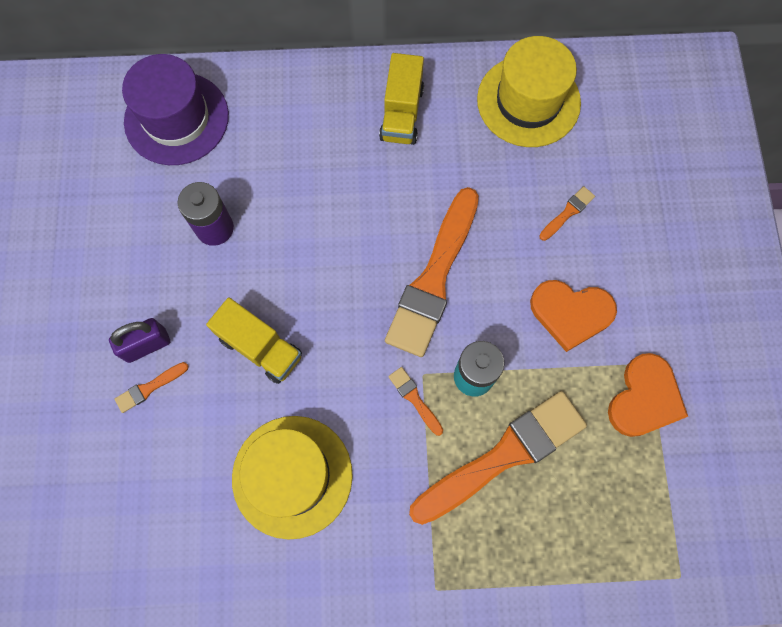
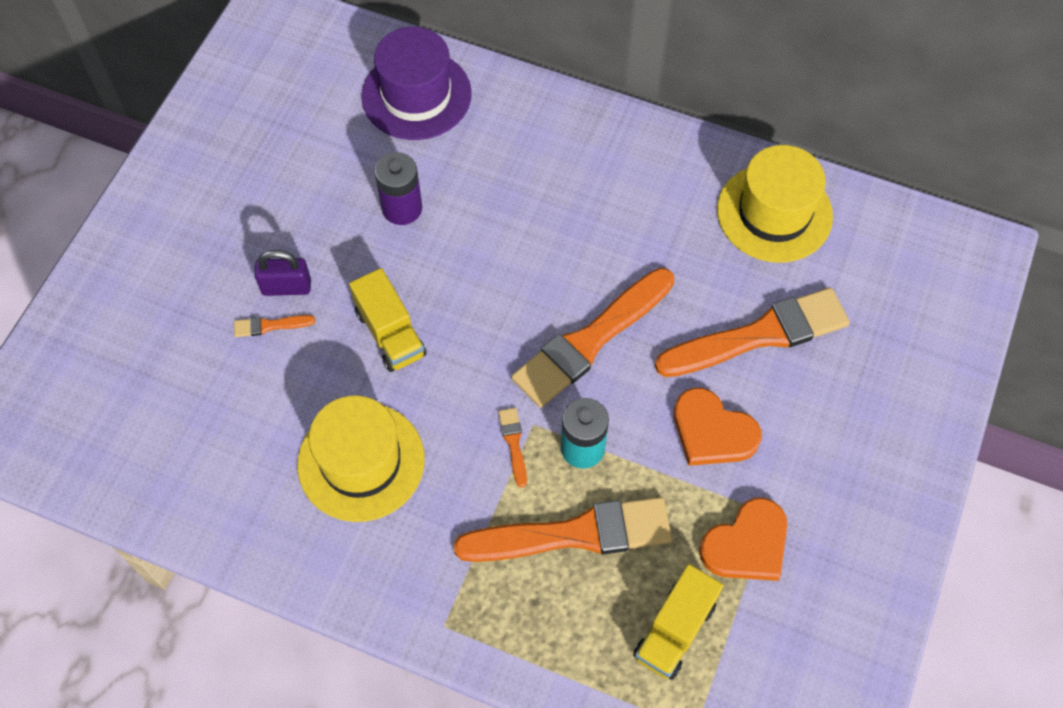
camera: 25 degrees right, 10 degrees down
yellow truck [379,53,424,145] -> yellow truck moved to [633,564,724,680]
orange brush [539,186,595,241] -> orange brush [655,287,850,377], size x2.48

